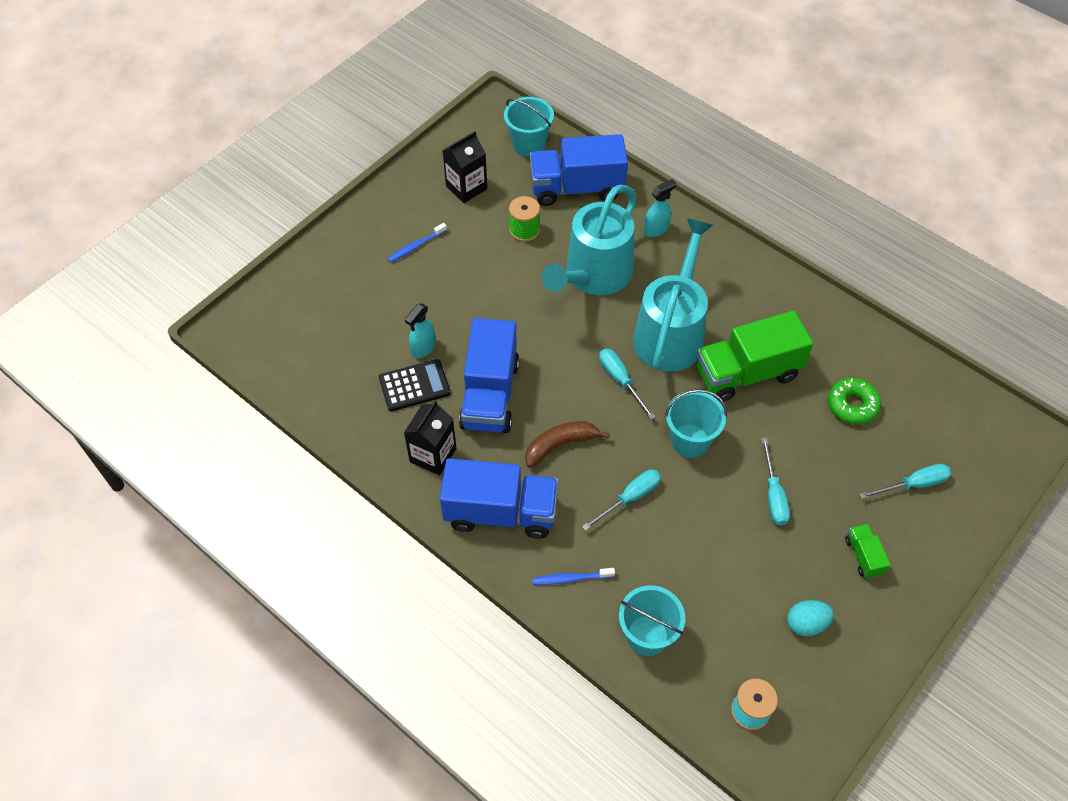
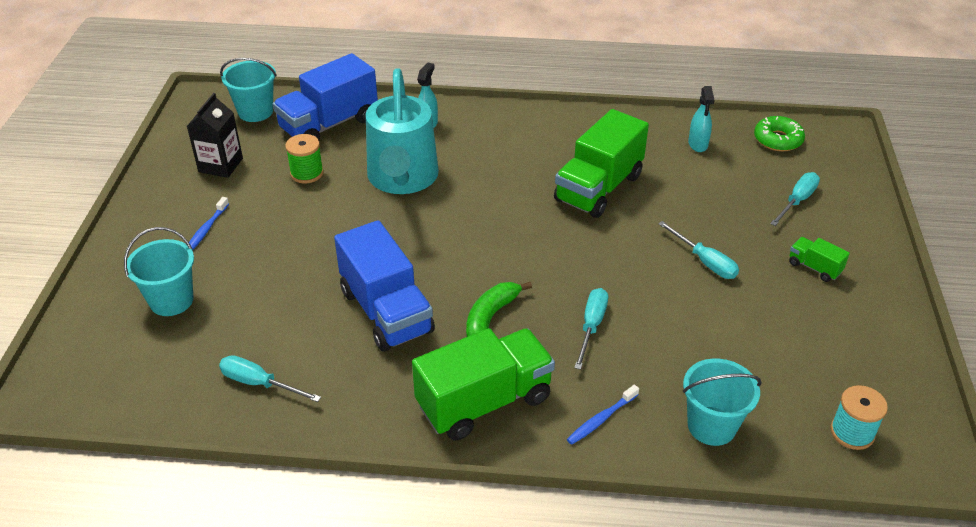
camera: 35 degrees left, 15 degrees down
black calculator [379,359,451,411] -> none
black carton [404,400,456,475] -> none
turquoise spray bottle [405,303,436,358] -> turquoise spray bottle moved to [688,86,715,152]
blue truck [440,458,558,539] -> green truck [412,328,555,440]
brown banana [525,421,610,468] -> green banana [466,282,532,337]
turquoise screwdriver [599,349,655,419] -> turquoise screwdriver moved to [219,355,321,402]
turquoise watering can [633,218,713,371] -> none
turquoise bucket [665,389,727,458] -> turquoise bucket moved to [124,227,194,316]
turquoise egg [787,600,834,636] -> none
green donut [828,378,881,424] -> green donut moved to [754,116,805,151]

